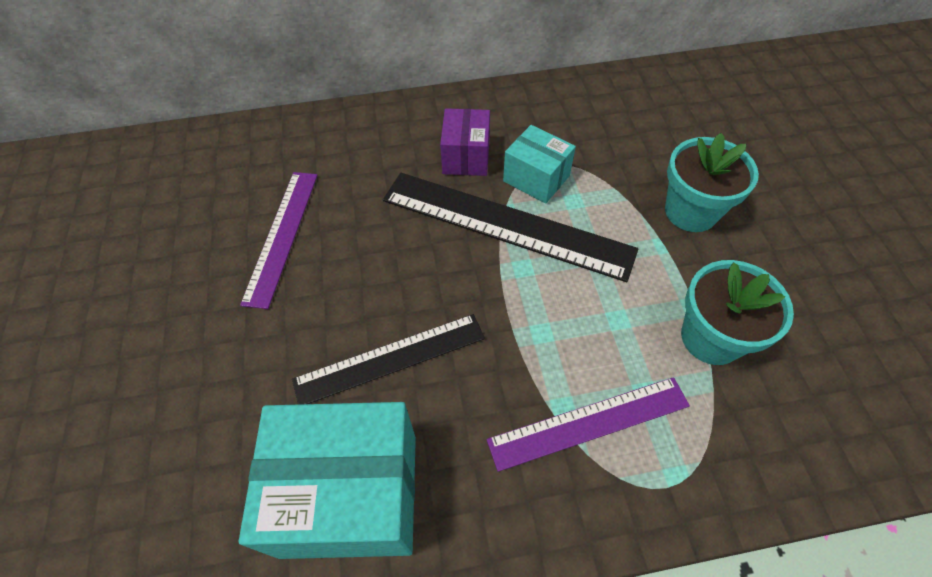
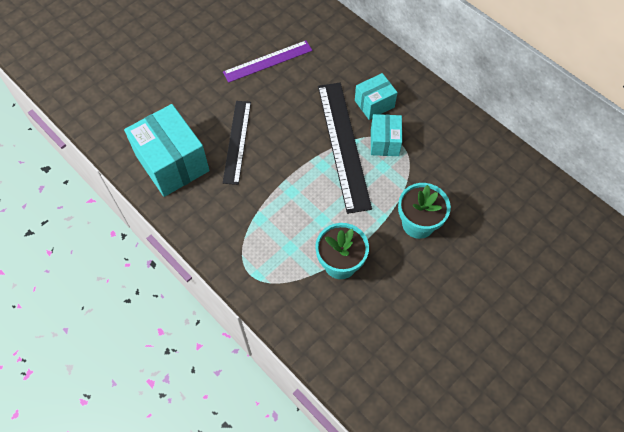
camera: 55 degrees right, 5 degrees up
black ruler [292,314,485,405] -> black ruler turned 60 degrees clockwise [223,101,251,185]
purple box [440,108,490,176] -> turquoise box [355,73,398,120]
purple ruler [487,377,690,472] -> none

